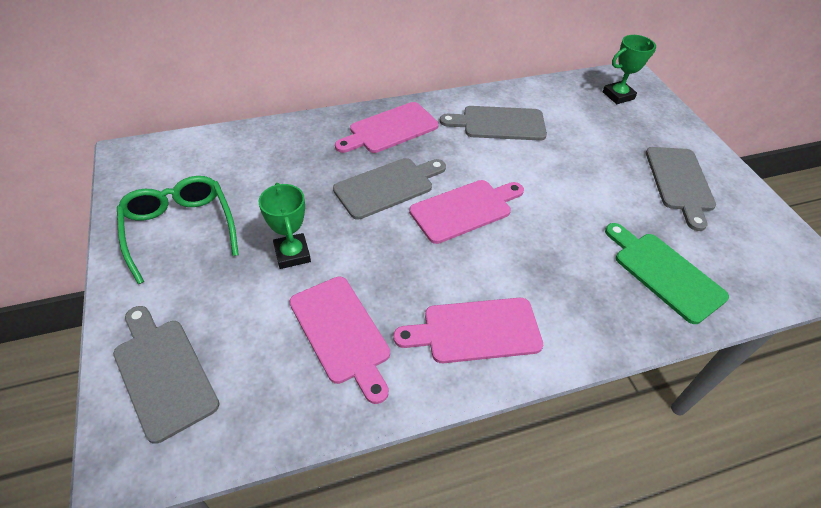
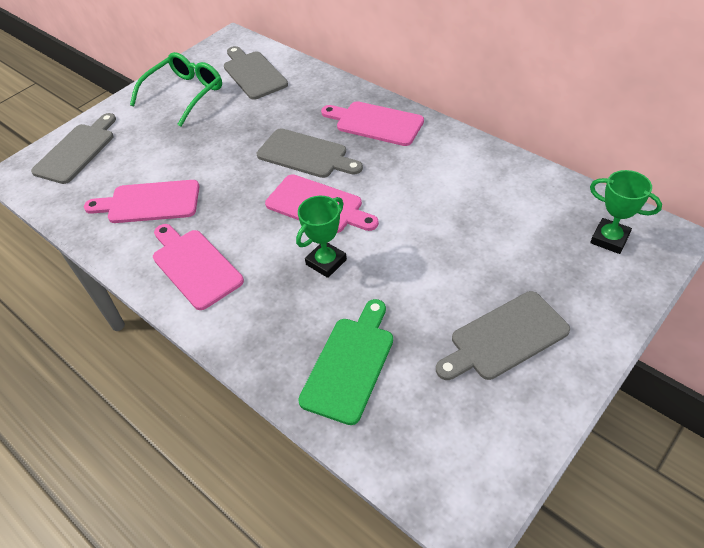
camera: 65 degrees right, 0 degrees up
green trophy [259,183,311,269] -> green trophy moved to [296,196,347,278]
pink cutting board [289,276,390,404] -> pink cutting board turned 60 degrees clockwise [84,180,200,223]
grey cutting board [440,106,547,141] -> grey cutting board moved to [224,46,288,100]

